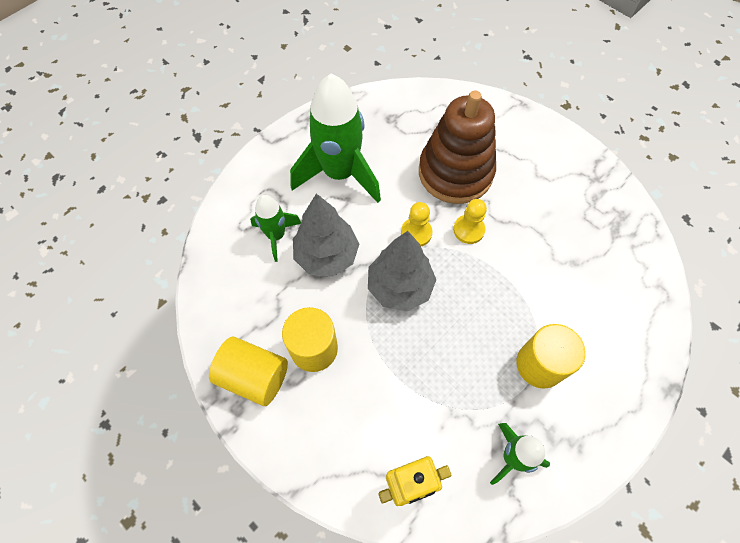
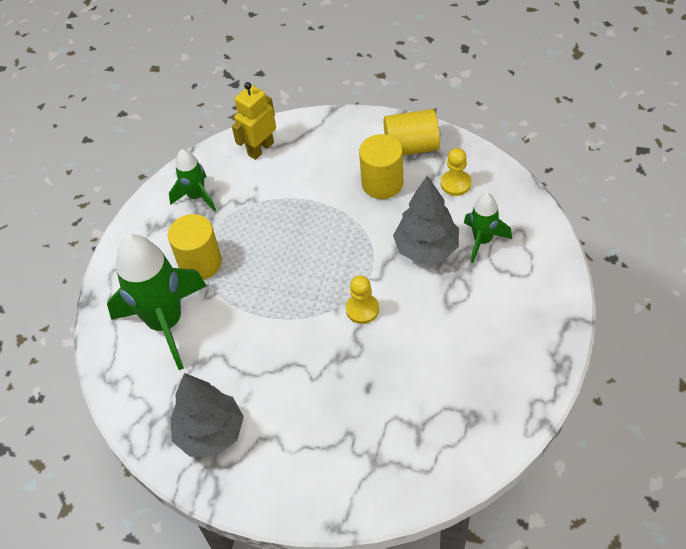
camera: 155 degrees right, 10 degrees down
green rocket [290,74,381,203] -> green rocket moved to [107,234,207,370]
grey tree [368,231,436,312] -> grey tree moved to [170,373,244,457]
brown stacking toy [419,91,496,204] -> none
yellow pawn [453,199,487,244] -> yellow pawn moved to [441,148,471,196]

